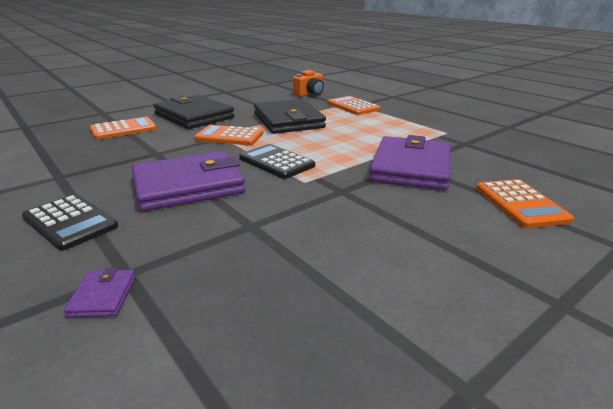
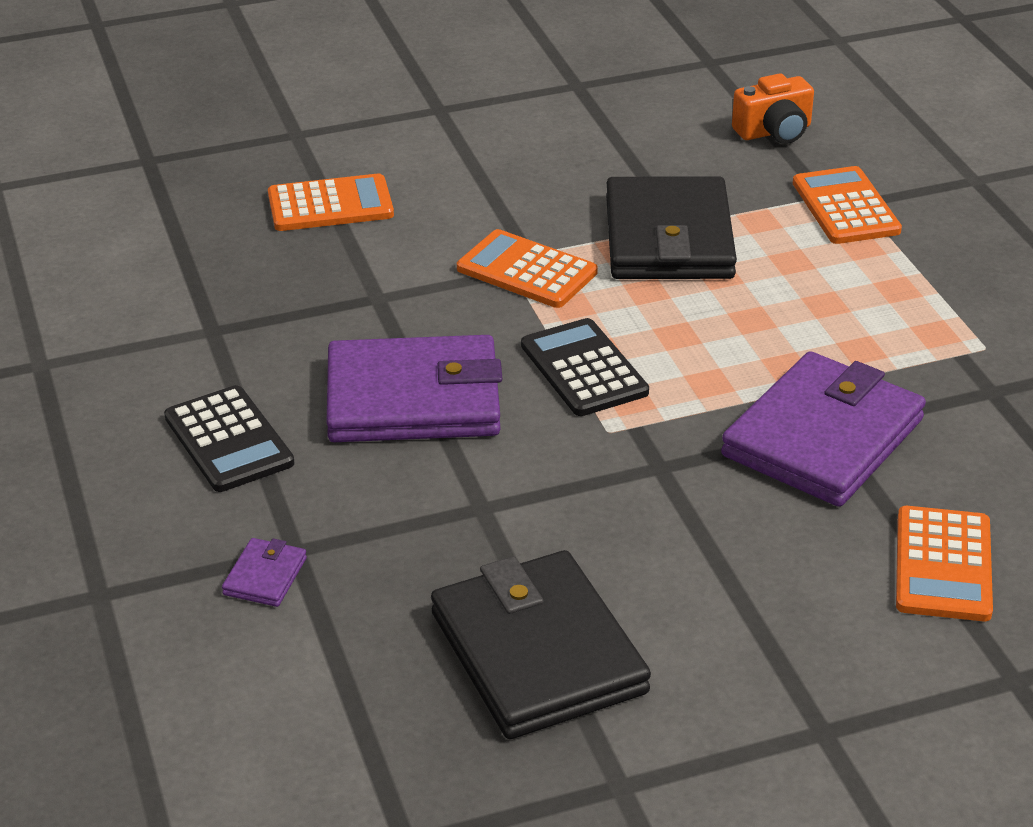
camera: 20 degrees right, 10 degrees up
black wallet [154,95,234,129] -> black wallet moved to [431,550,651,739]

